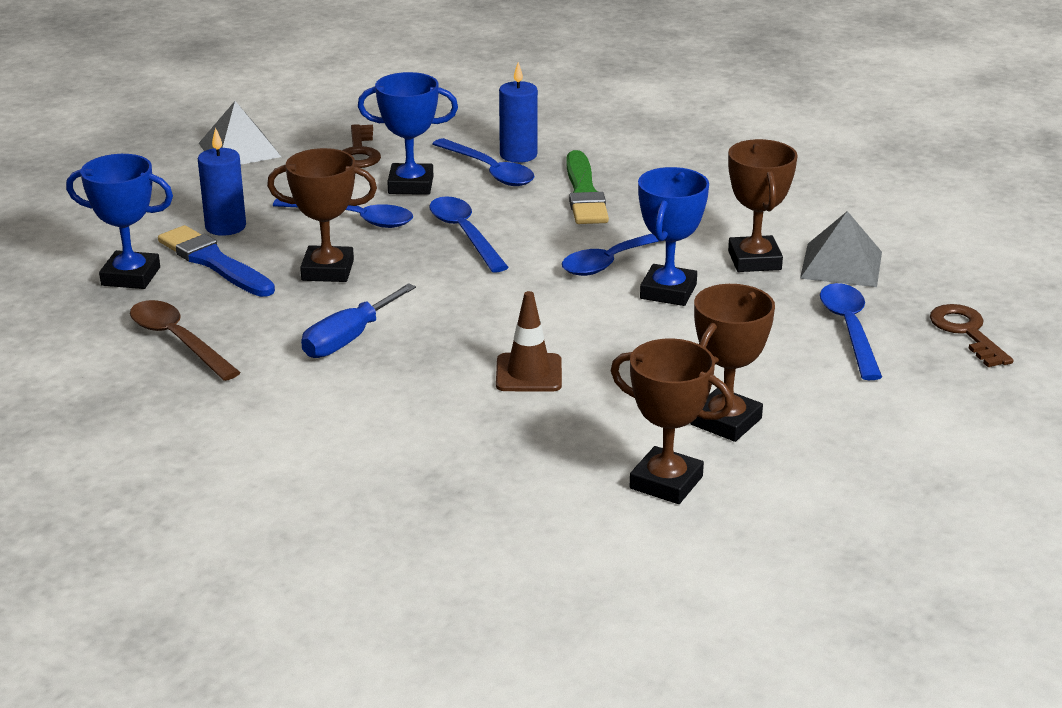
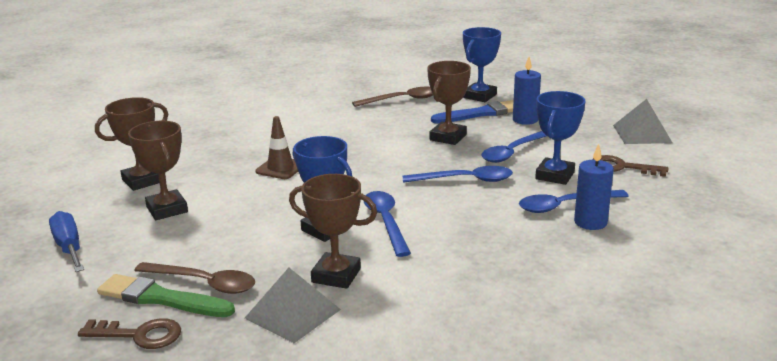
camera: 115 degrees right, 5 degrees down
blue screwdriver [301,283,416,358] -> blue screwdriver moved to [49,211,84,272]
green brush [566,150,609,224] -> green brush moved to [97,274,235,317]
blue spoon [820,283,882,380] -> brown spoon [134,262,255,294]

